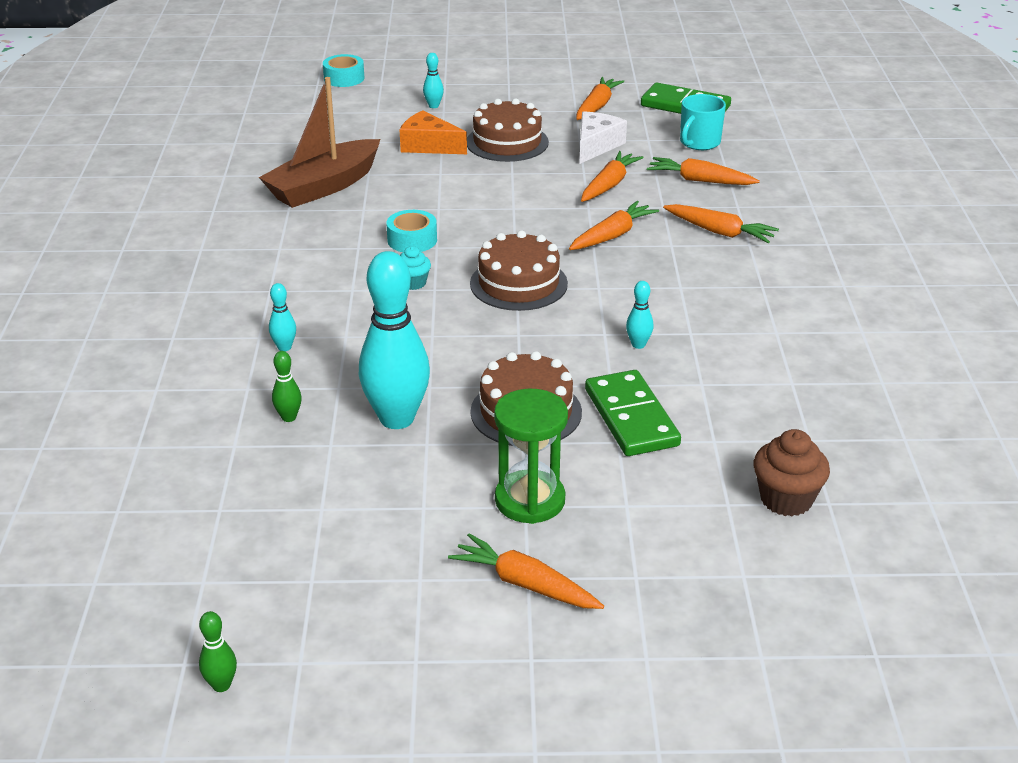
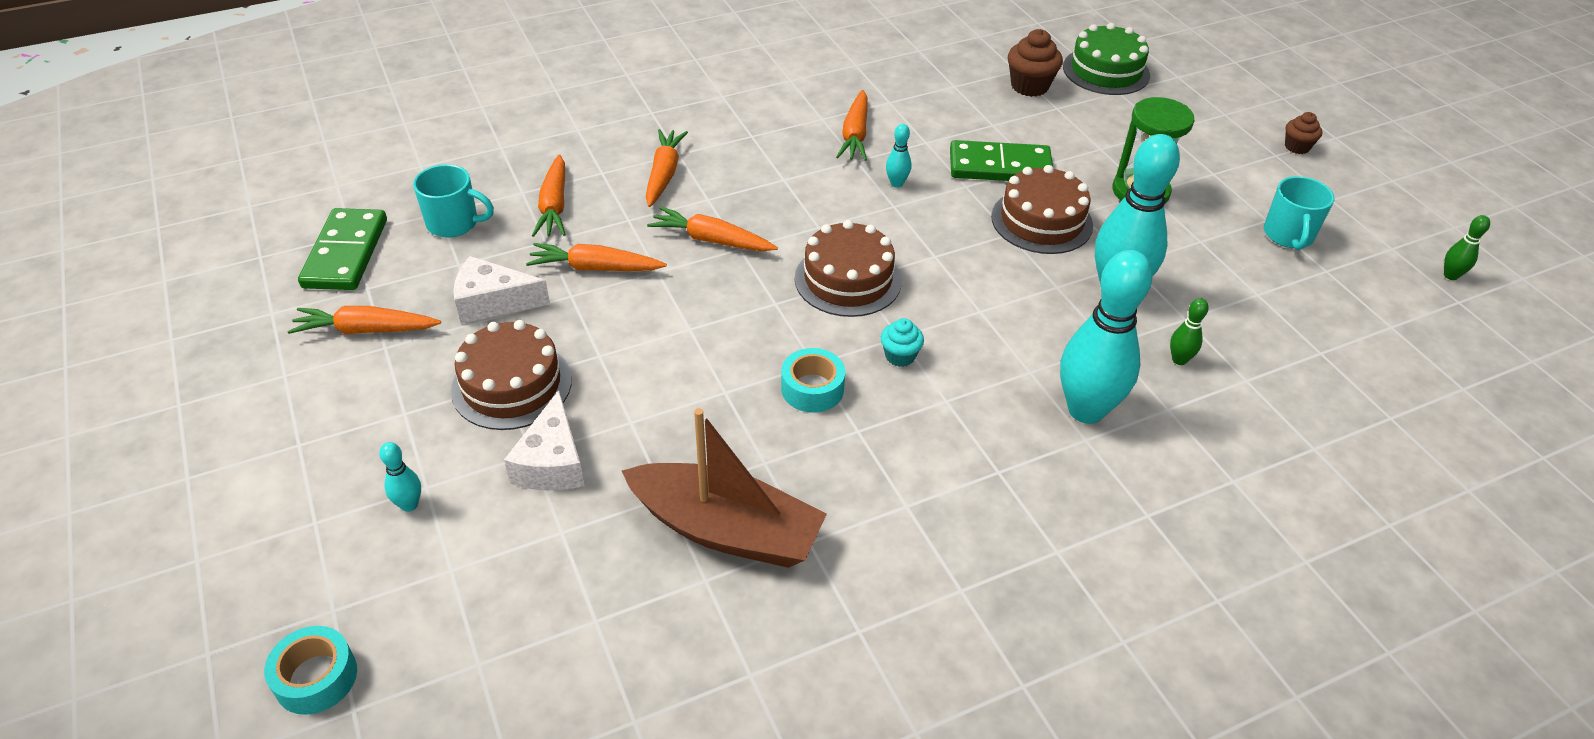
camera: 115 degrees left, 10 degrees up
turquoise bowling pin [269,283,296,351] -> turquoise bowling pin [1060,250,1152,424], size x2.39
orange cheese [400,111,467,154] -> white cheese [504,390,585,491]
orange carrot [448,533,604,609] -> orange carrot moved to [836,90,868,161]
green domino [585,370,681,456] -> green domino turned 45 degrees clockwise [950,140,1053,181]
none -> green cake [1063,23,1150,95]
none -> turquoise mug [1264,176,1335,250]
none -> brown cupcake [1285,112,1322,154]

